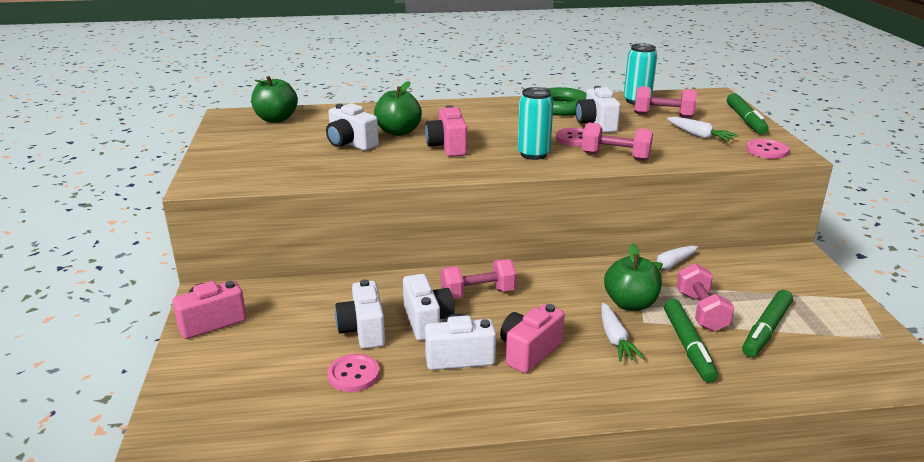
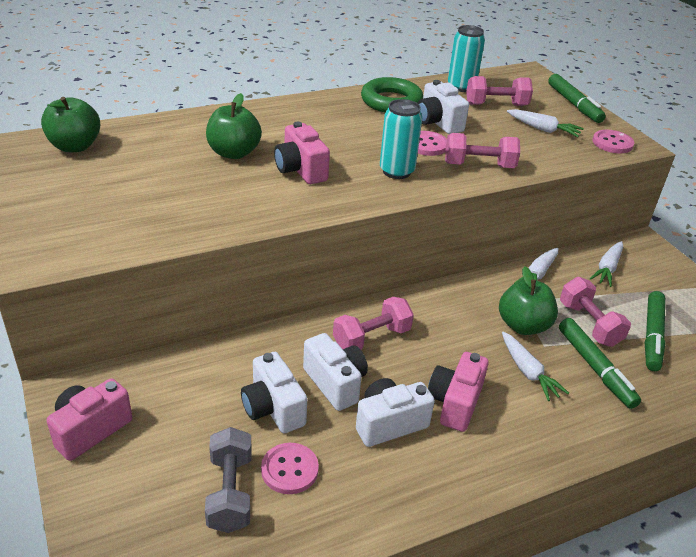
camera: 20 degrees left, 10 degrees up
white camera [326,103,379,151] -> none
none -> grey dumbbell [205,427,252,533]
none -> white carrot [590,241,623,287]

